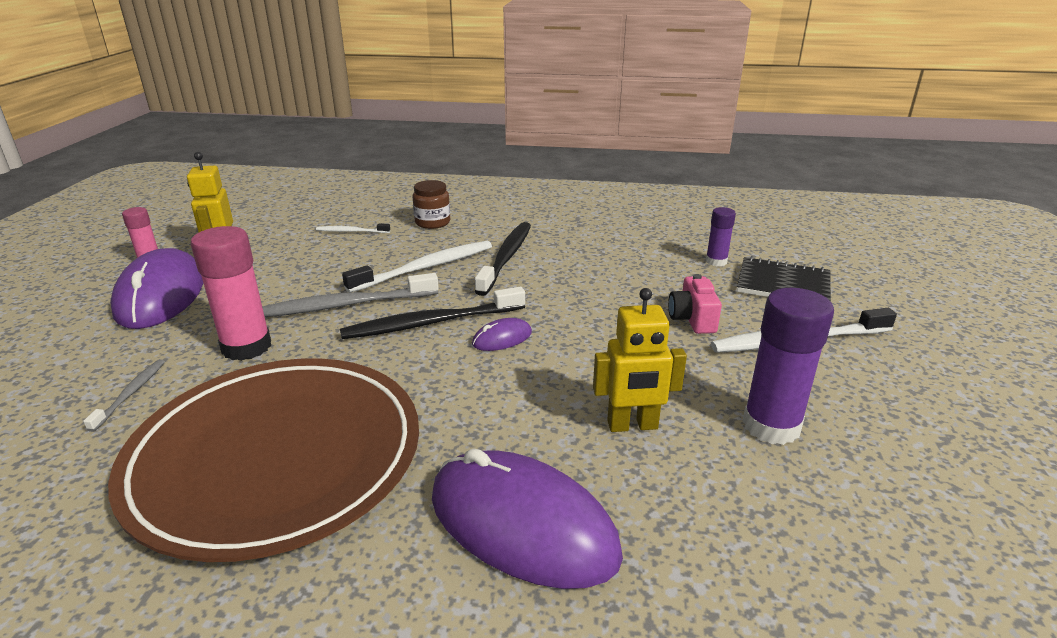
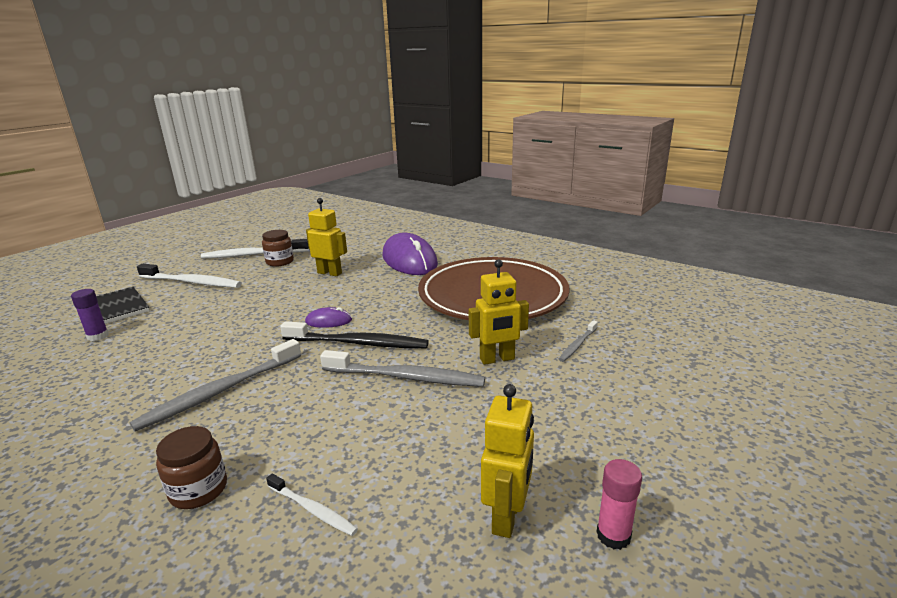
camera: 150 degrees left, 5 degrees down
purple mouse [110,248,203,329] -> none
pink glue stick [190,226,271,361] -> yellow robot [469,259,529,365]
white toothbrush [342,241,492,293] -> white toothbrush moved to [201,239,310,259]
black toothbrush [475,222,531,296] -> grey toothbrush [130,339,301,431]
pink camera [668,274,722,334] -> none
purple glue stick [742,288,834,445] -> brown jar [262,230,294,267]

